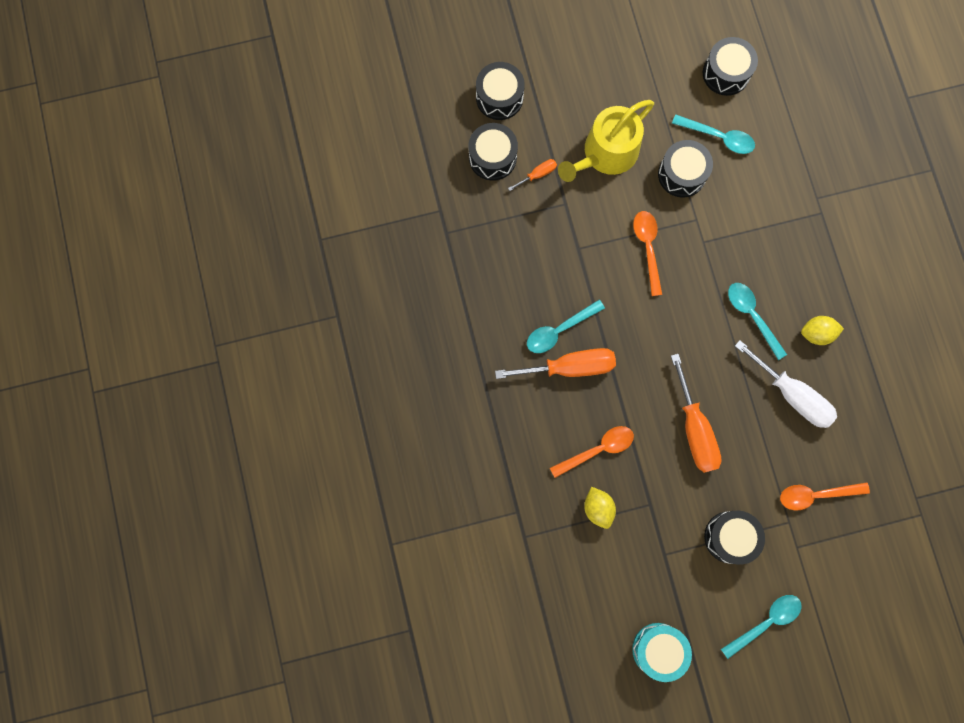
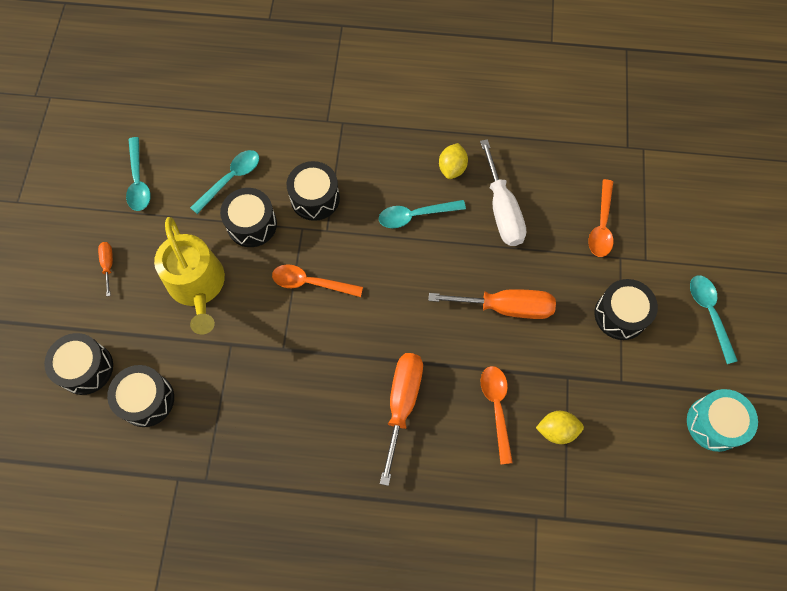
camera: 70 degrees left, 10 degrees down
orange screwdriver [508,159,557,191] -> orange screwdriver moved to [98,242,113,296]
turquoise spoon [527,300,605,353] -> turquoise spoon moved to [126,137,151,211]
black drum [703,37,758,96] -> black drum moved to [287,161,340,221]
white screwdriver [735,340,837,428] -> white screwdriver turned 105 degrees clockwise [480,139,526,246]

